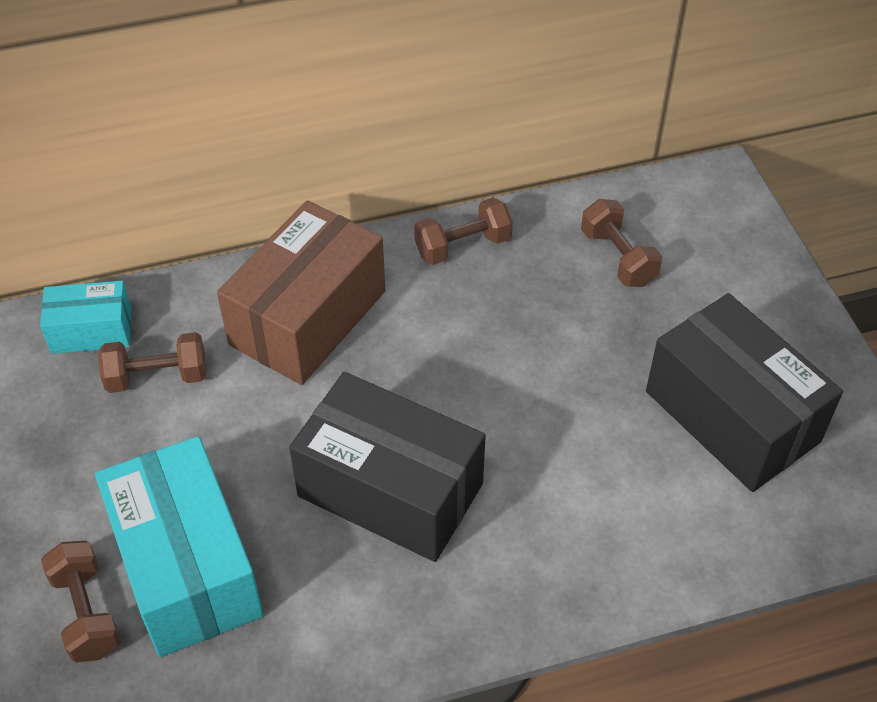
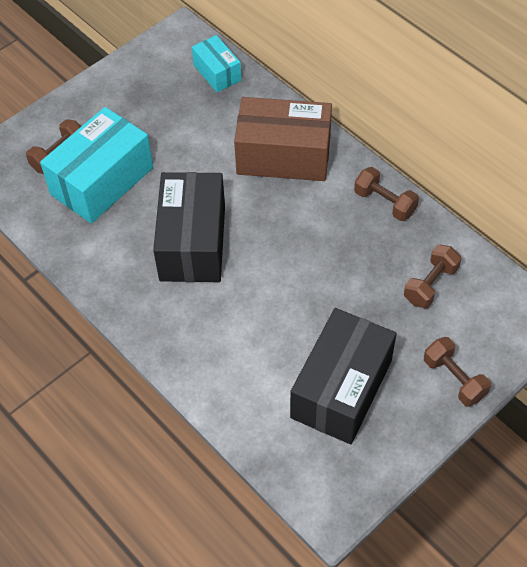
camera: 65 degrees right, 5 degrees up
brown dumbbell [98,332,206,393] -> brown dumbbell moved to [424,337,491,407]

